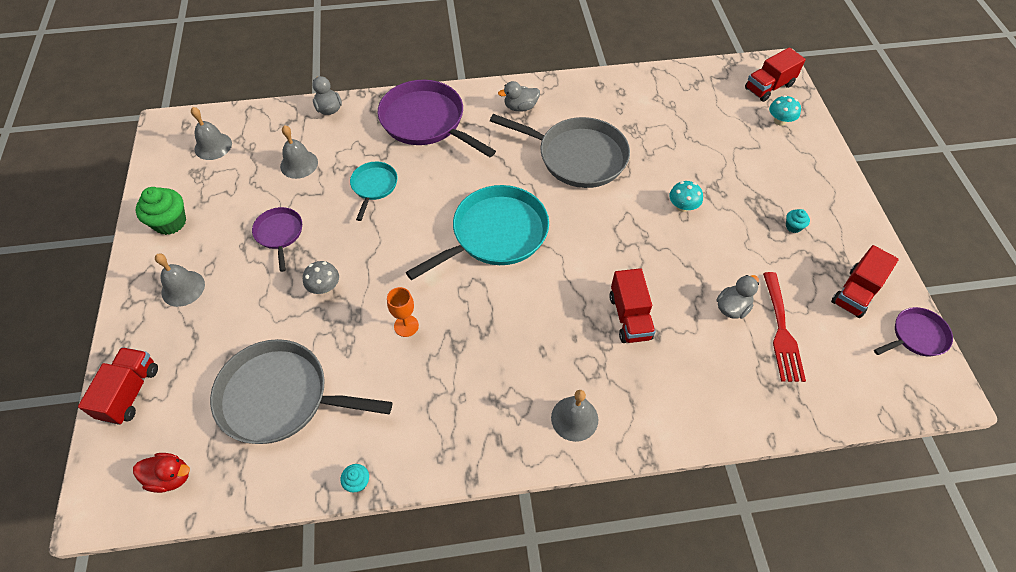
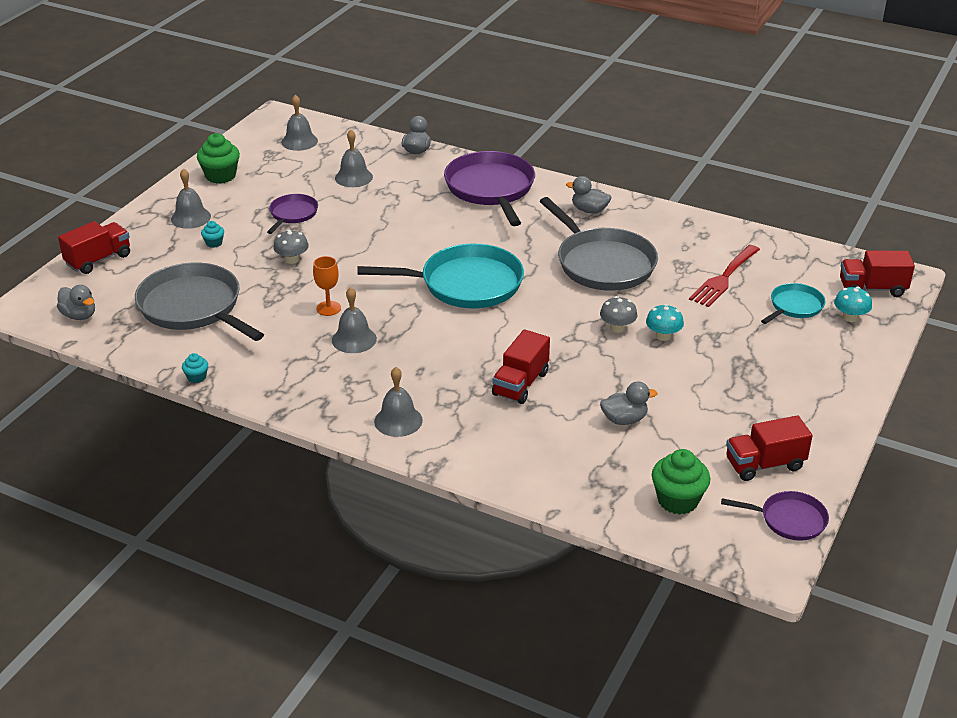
camera: 35 degrees right, 20 degrees down
red duck [133,453,190,493] -> grey duck [57,285,95,320]
turquoise pan [350,162,398,221] -> turquoise pan moved to [761,283,825,324]
red fork [763,272,806,382] -> red fork moved to [689,245,760,307]
turquoise cupcake [786,209,810,233] -> turquoise cupcake moved to [201,221,224,248]
none -> grey bell [332,287,377,353]
none -> grey mushroom [600,296,637,333]
none -> green cupcake [652,449,710,515]

